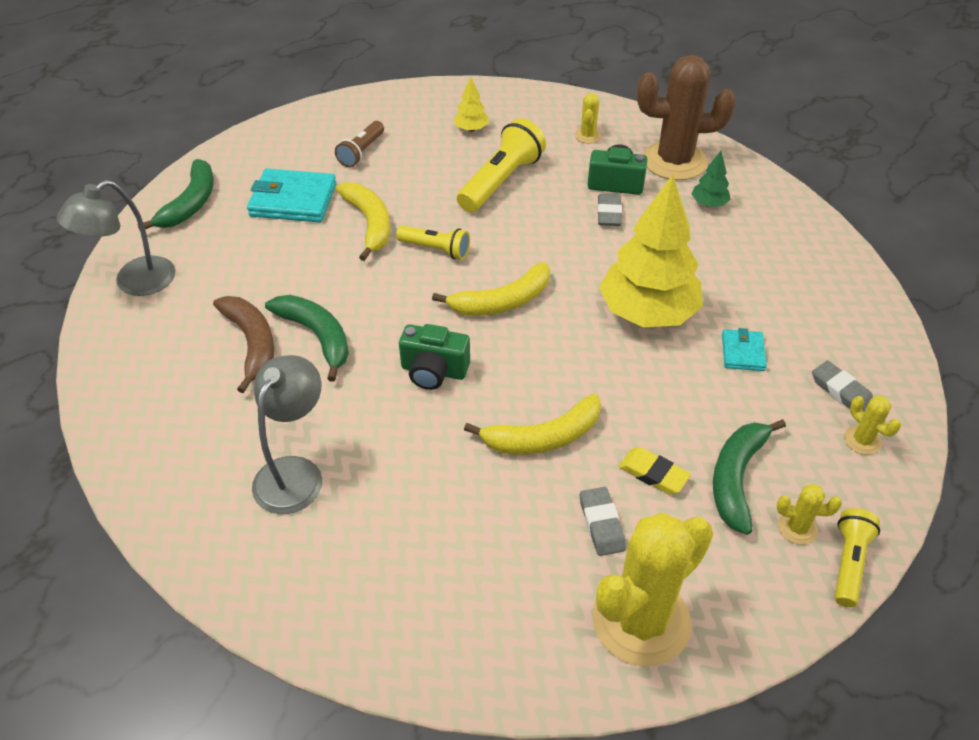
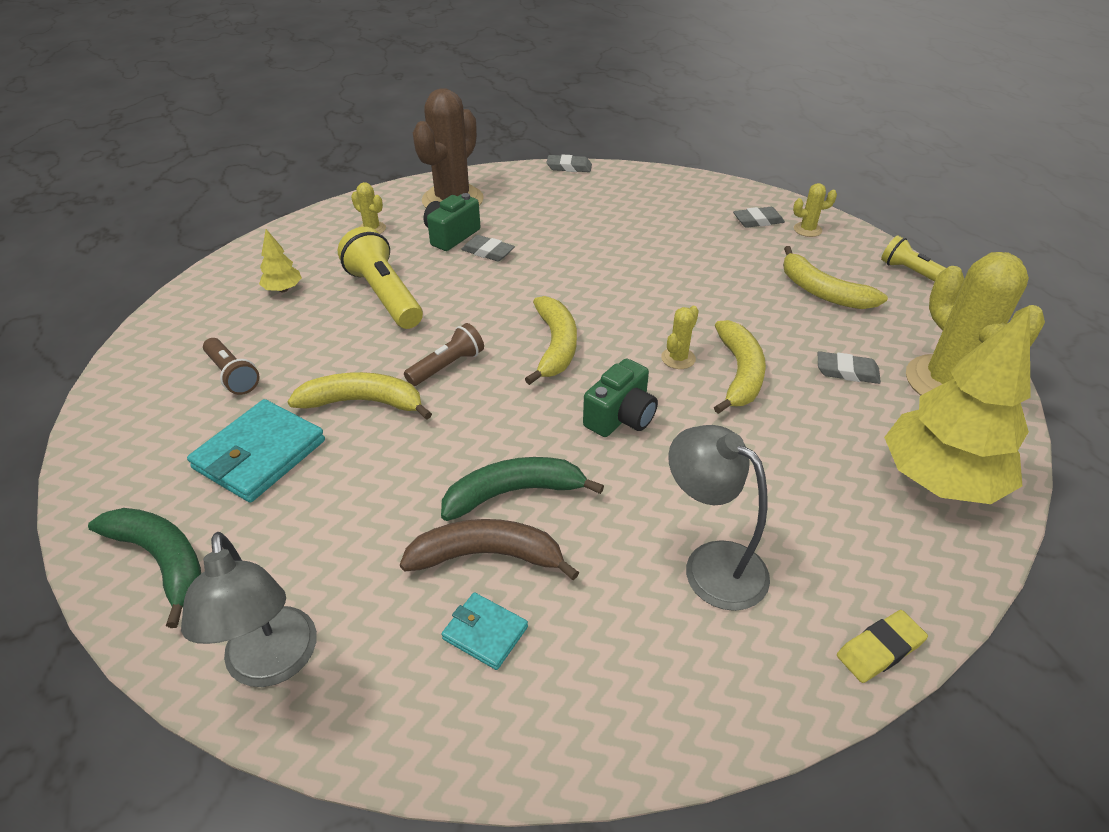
camera: 65 degrees left, 5 degrees down
yellow flashlight [396,225,470,259] -> brown flashlight [404,323,484,386]
yellow tree [599,175,703,327] -> yellow tree moved to [884,307,1031,504]
yellow eraser [619,447,691,494] -> yellow eraser moved to [837,610,928,683]
green tree [692,151,731,207] -> none
green banana [713,419,786,535] -> yellow banana [783,246,888,309]
turquoise wallet [722,328,767,371] -> turquoise wallet moved to [442,592,528,670]
yellow cactus [777,484,842,545] -> yellow cactus moved to [661,306,699,369]
none -> grey eraser [546,155,592,172]

